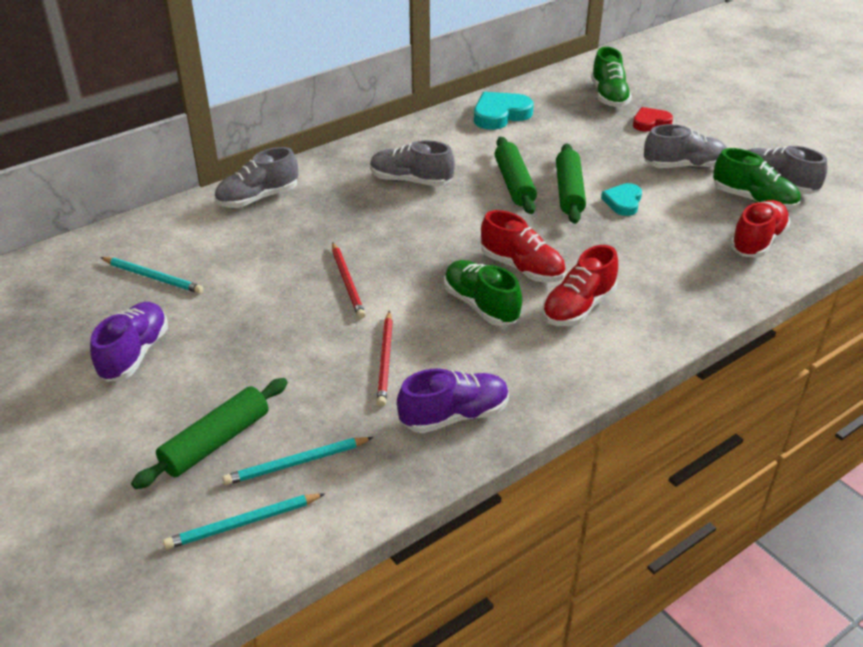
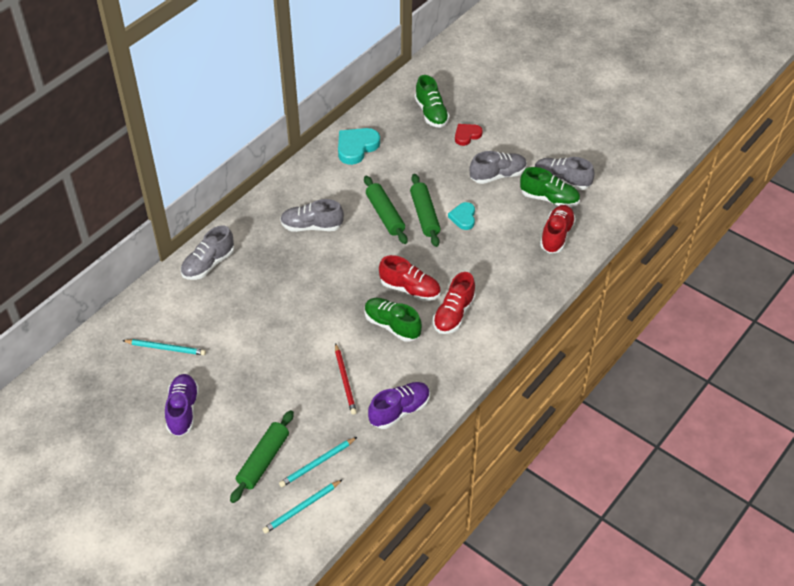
camera: 15 degrees left, 10 degrees up
red pencil [332,242,366,319] -> none

